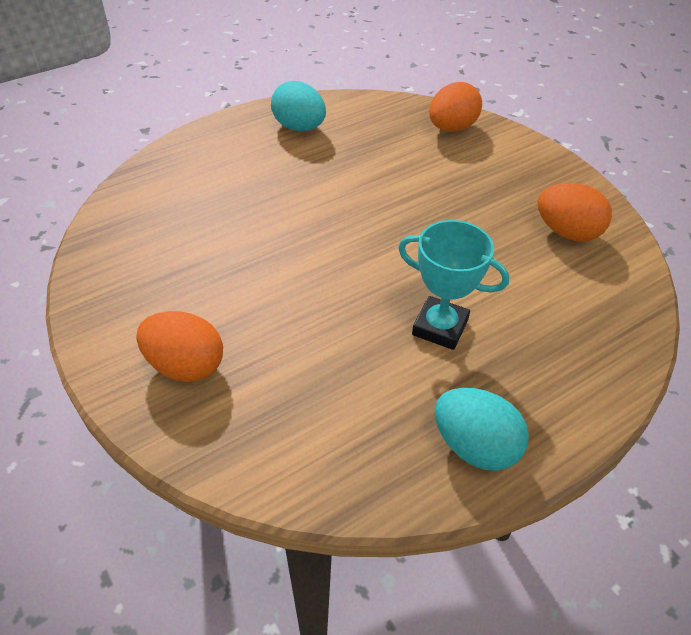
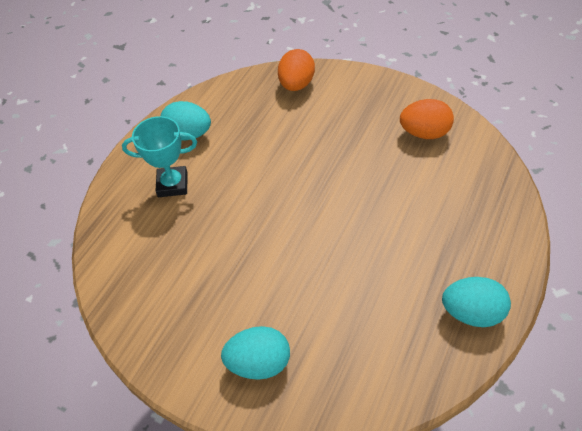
camera: 25 degrees left, 5 degrees up
orange egg [136,311,223,382] -> turquoise egg [221,326,290,380]
turquoise trophy [398,220,509,350] -> turquoise trophy moved to [122,116,197,197]

